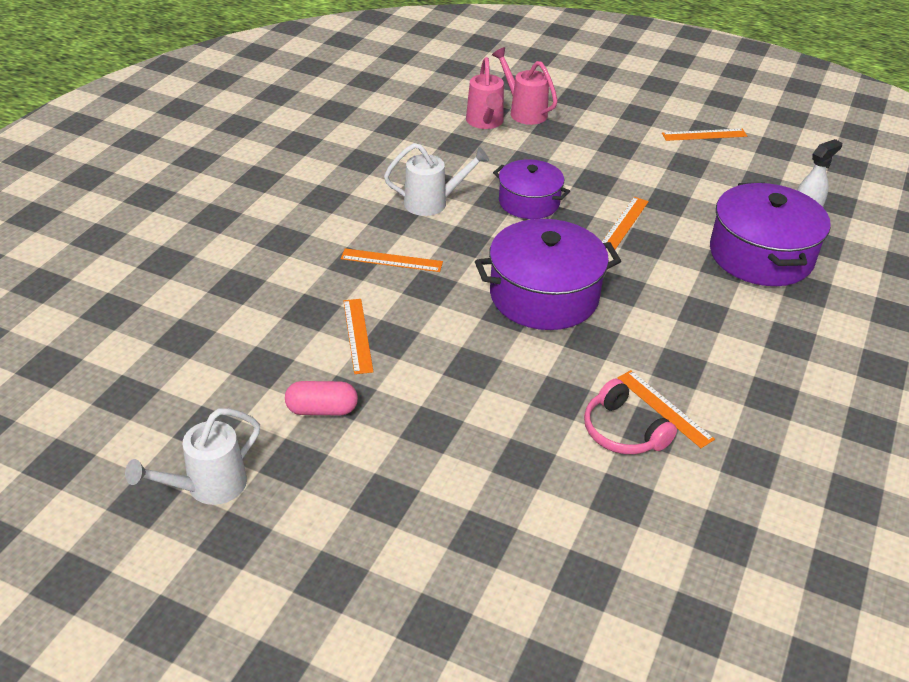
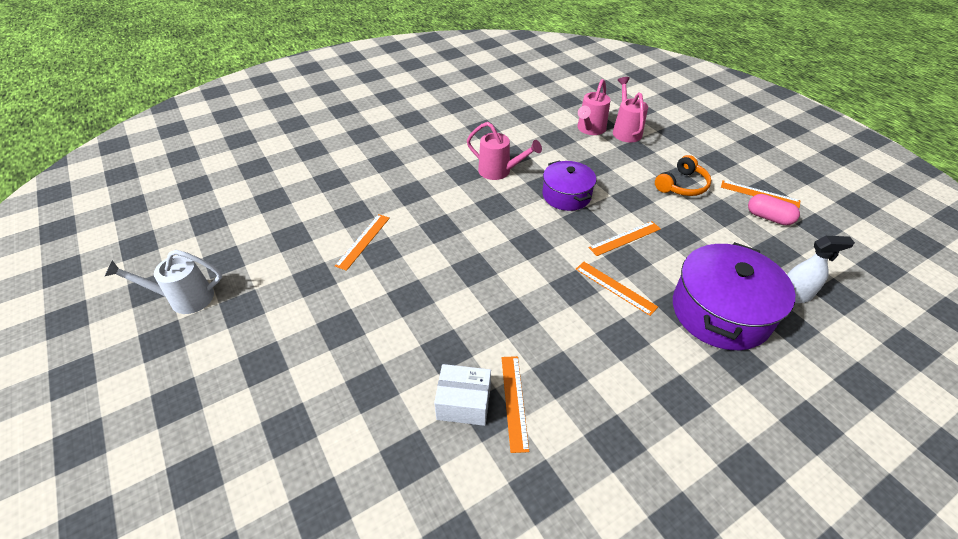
camera: 35 degrees right, 5 degrees up
pink capsule [285,381,358,415] -> pink capsule moved to [748,194,800,225]
orange ruler [341,248,443,272] -> orange ruler moved to [576,262,658,316]
white watering can [384,143,489,216] -> pink watering can [467,122,542,180]
purple pot [475,219,621,330] -> none
pink headphones [584,378,677,454] -> white box [434,364,491,426]
none -> orange headphones [655,155,712,196]

